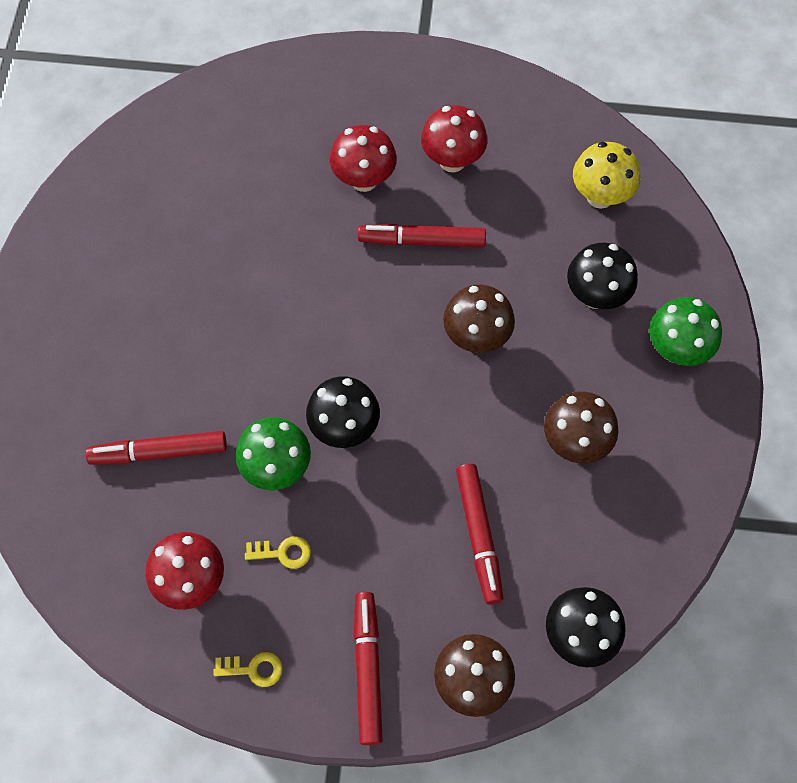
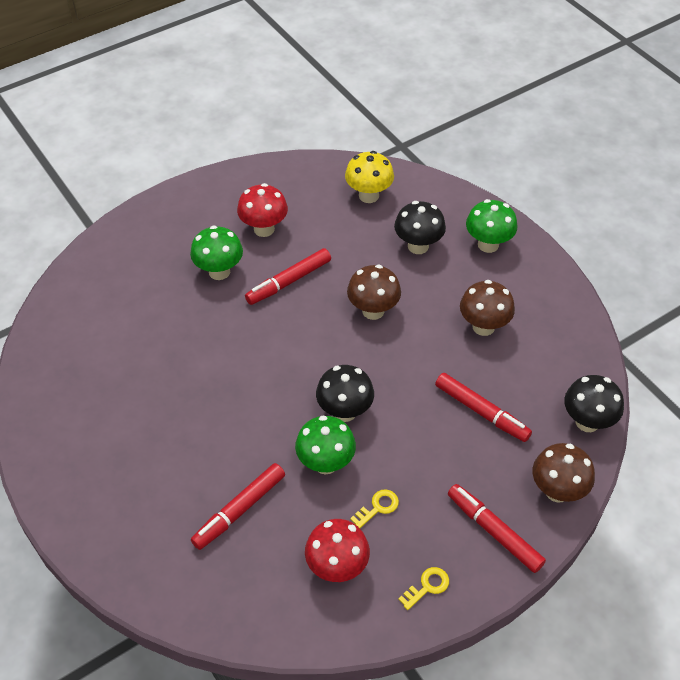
camera: 40 degrees left, 15 degrees down
red mushroom [330,125,397,192] -> green mushroom [190,225,243,280]

